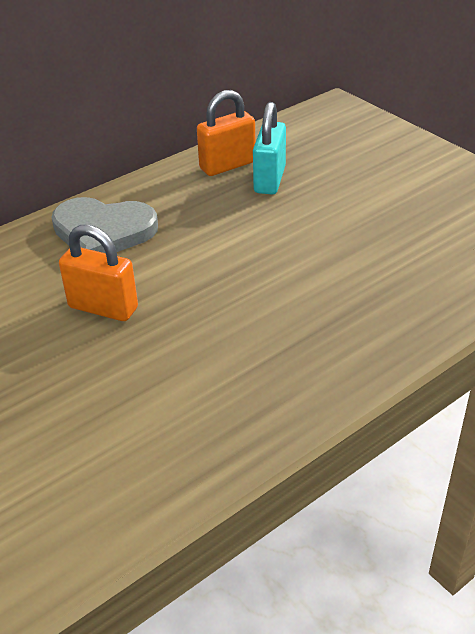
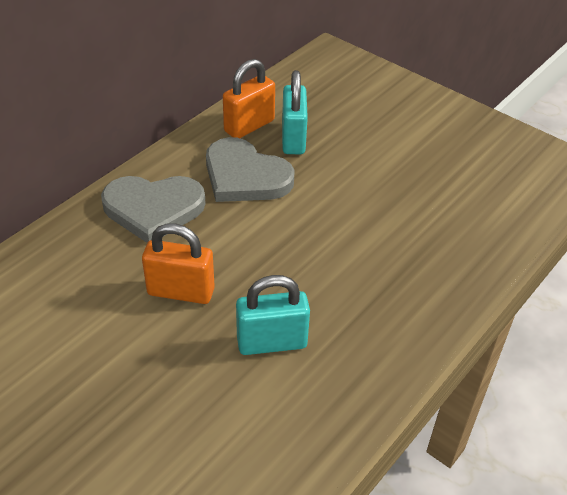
camera: 15 degrees left, 5 degrees up
none -> grey heart [206,137,295,202]
none -> turquoise padlock [236,275,310,355]

